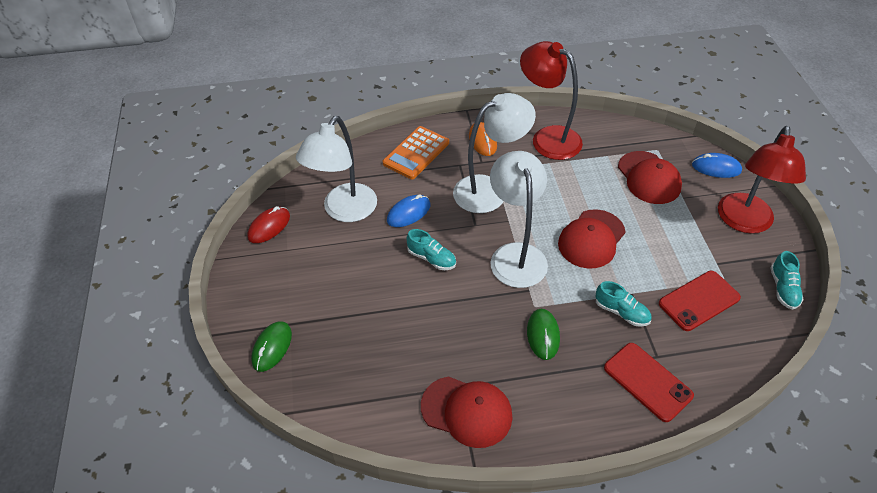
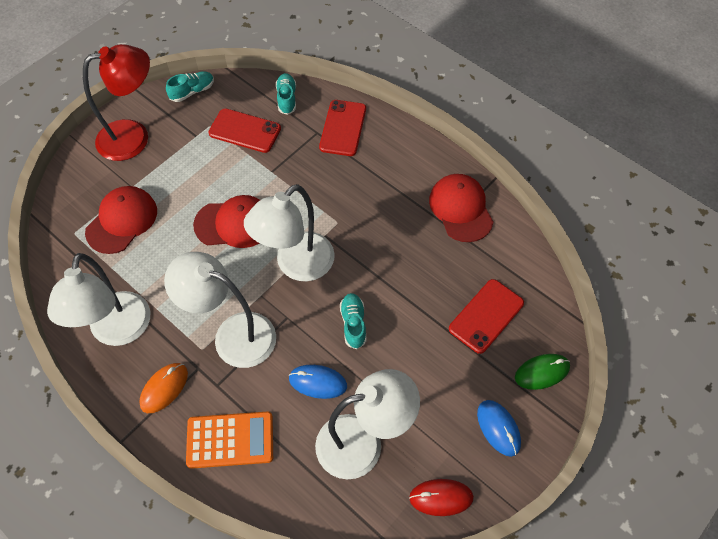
camera: 130 degrees left, 10 degrees up
red lamp [520,41,583,160] -> white lamp [47,253,150,346]
green mouse [527,309,560,360] -> none
turquoise shoe [596,281,652,327] -> turquoise shoe moved to [276,73,296,115]
blue mouse [692,153,742,178] -> blue mouse moved to [477,400,521,457]
none -> red phone [449,279,524,354]

